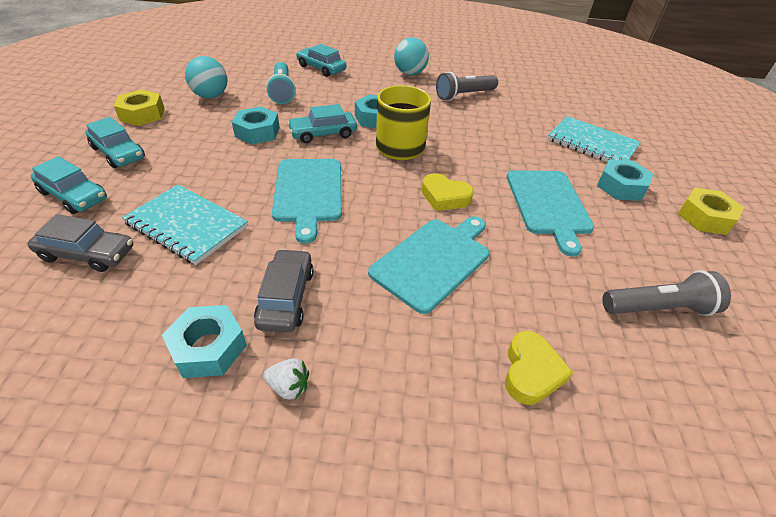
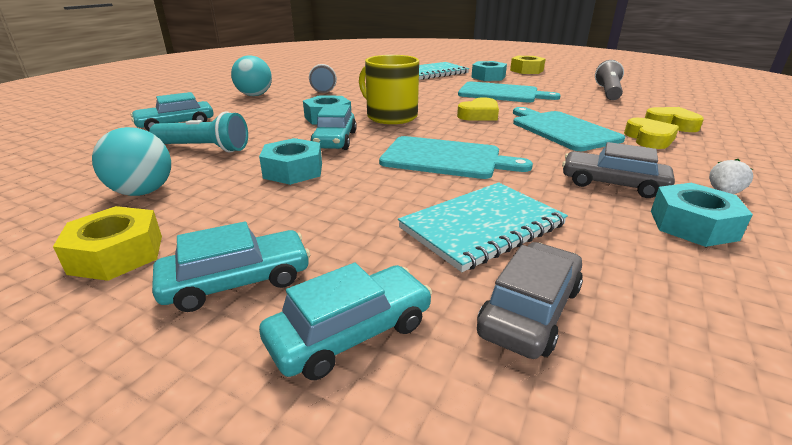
camera: 65 degrees left, 15 degrees down
none -> yellow heart [624,118,679,149]

